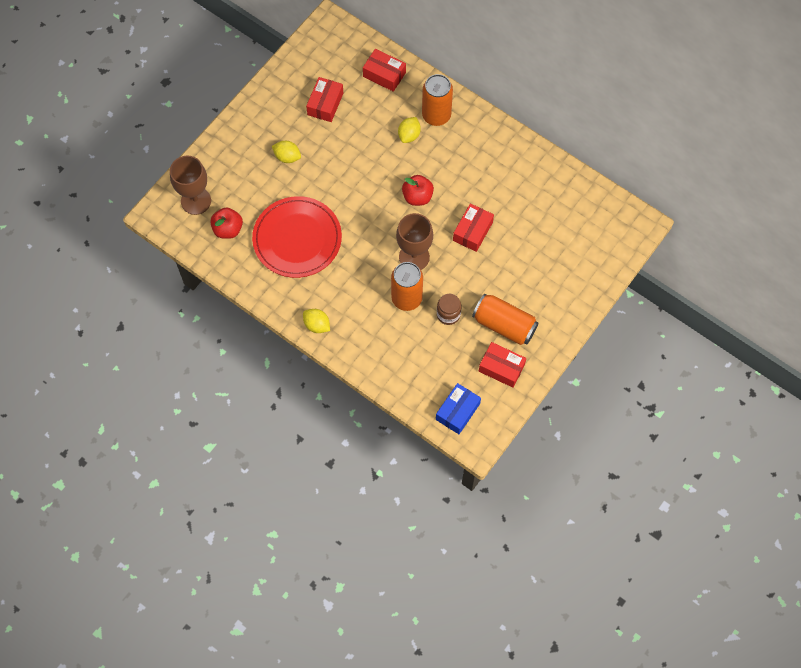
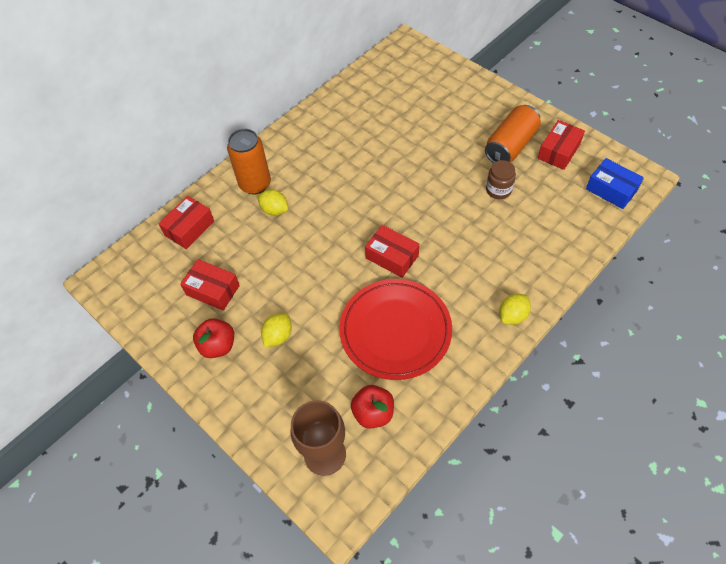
camera: 80 degrees left, 10 degrees down
orange can [391,262,423,311] -> none
brown goblet [396,213,433,270] -> none
red apple [402,175,434,206] -> red apple moved to [193,318,234,358]
red box [453,204,494,252] -> red box moved to [365,225,419,278]

